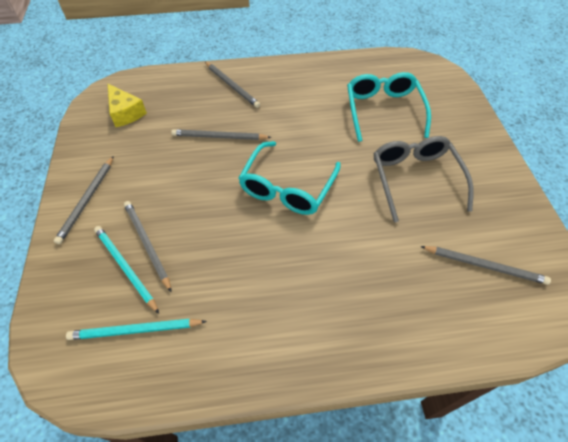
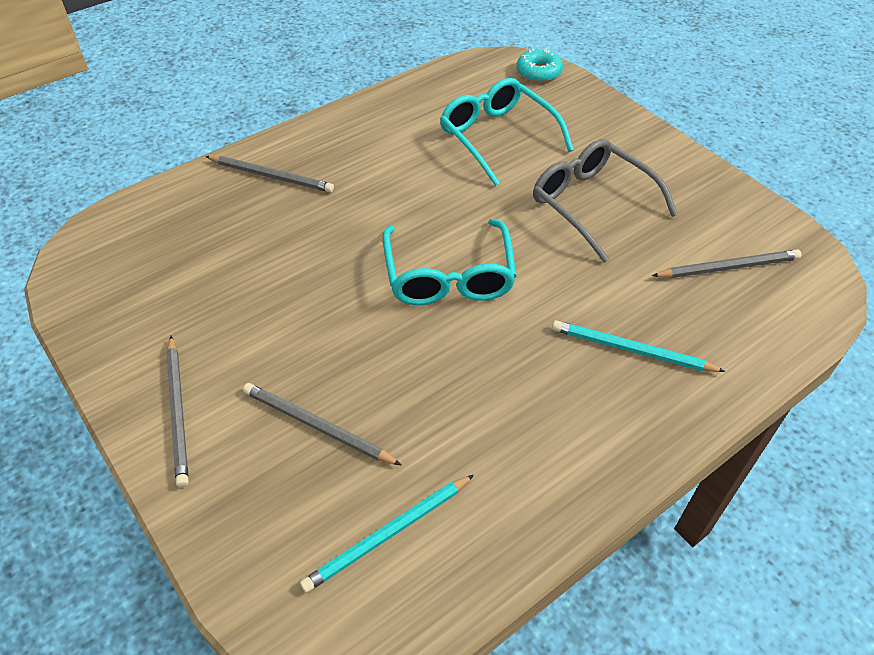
camera: 30 degrees left, 5 degrees down
turquoise pencil [94,226,159,314] -> turquoise pencil moved to [552,320,726,372]
yellow cheese [108,84,147,127] -> none
grey pencil [171,129,272,140] -> none
none -> turquoise donut [517,49,563,83]

